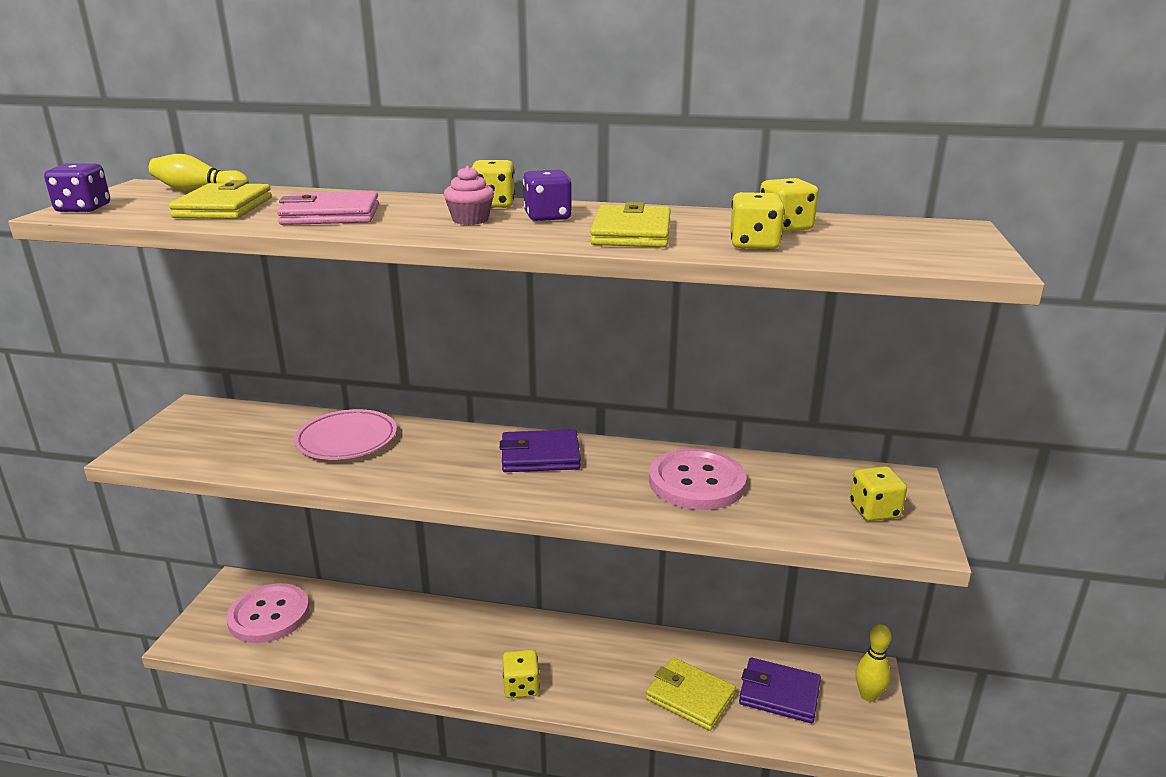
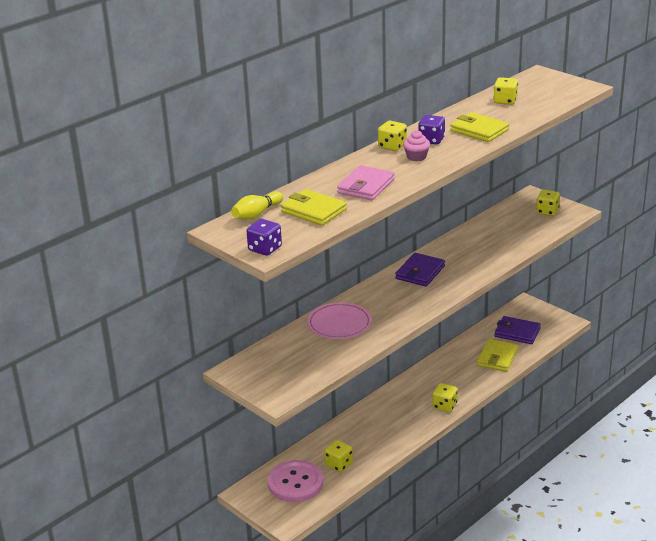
camera: 55 degrees left, 5 degrees up
yellow wallet [646,657,736,731] -> yellow wallet turned 45 degrees counterclockwise [477,339,518,372]
pink button [649,448,747,510] -> none
yellow dice [730,192,785,249] -> yellow dice moved to [324,440,353,472]
purple wallet [739,658,821,723] -> purple wallet turned 60 degrees clockwise [494,316,541,344]
yellow bowling pin [856,624,891,702] -> none

